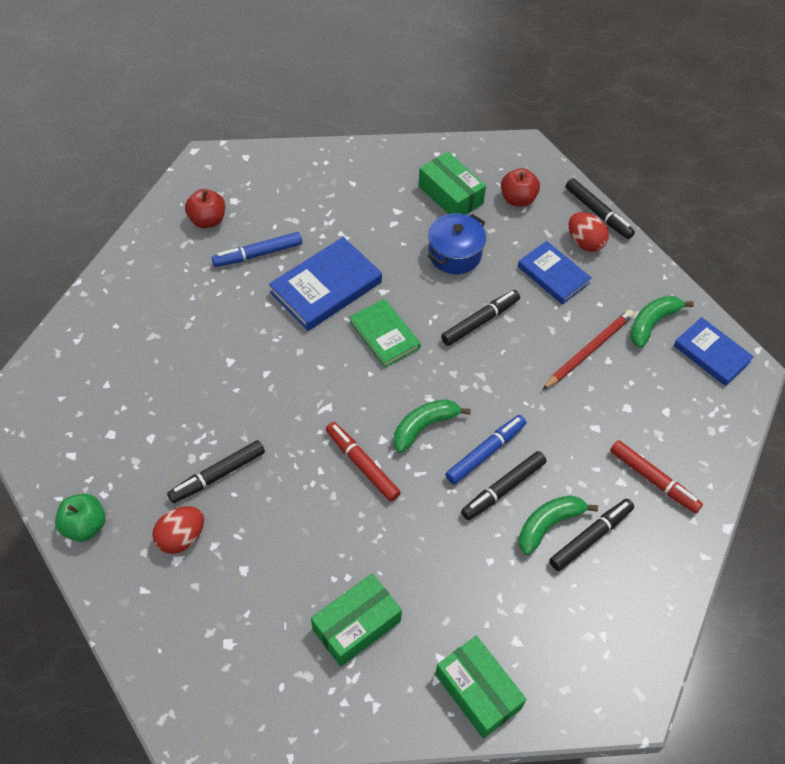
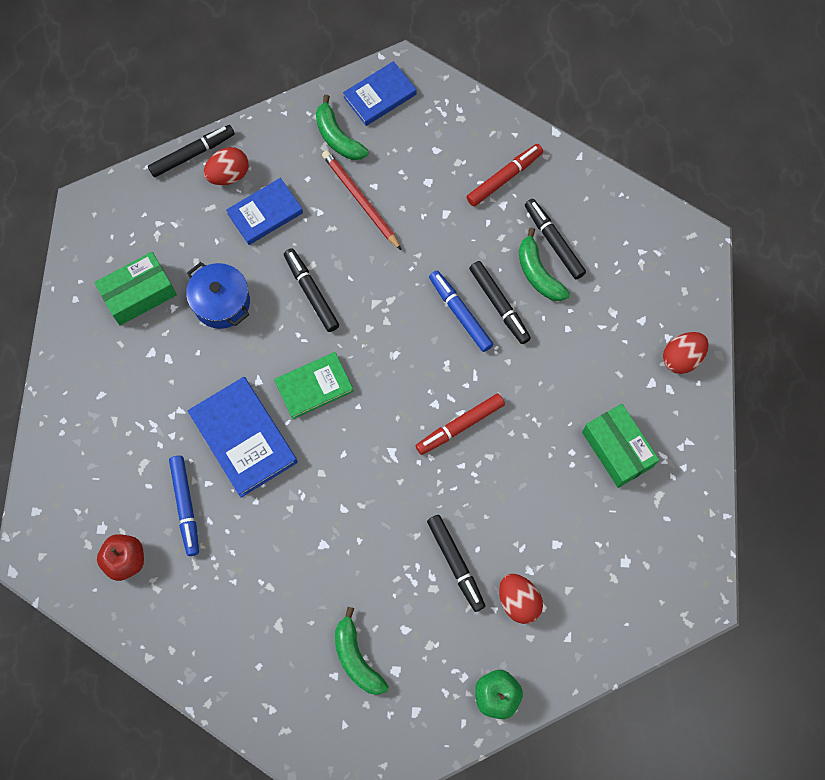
camera: 80 degrees left, 15 degrees up
green banana [394,399,471,453] -> green banana moved to [335,607,389,695]
green box [435,636,527,738] -> red egg [663,332,709,374]
red apple [501,168,540,207] -> none

